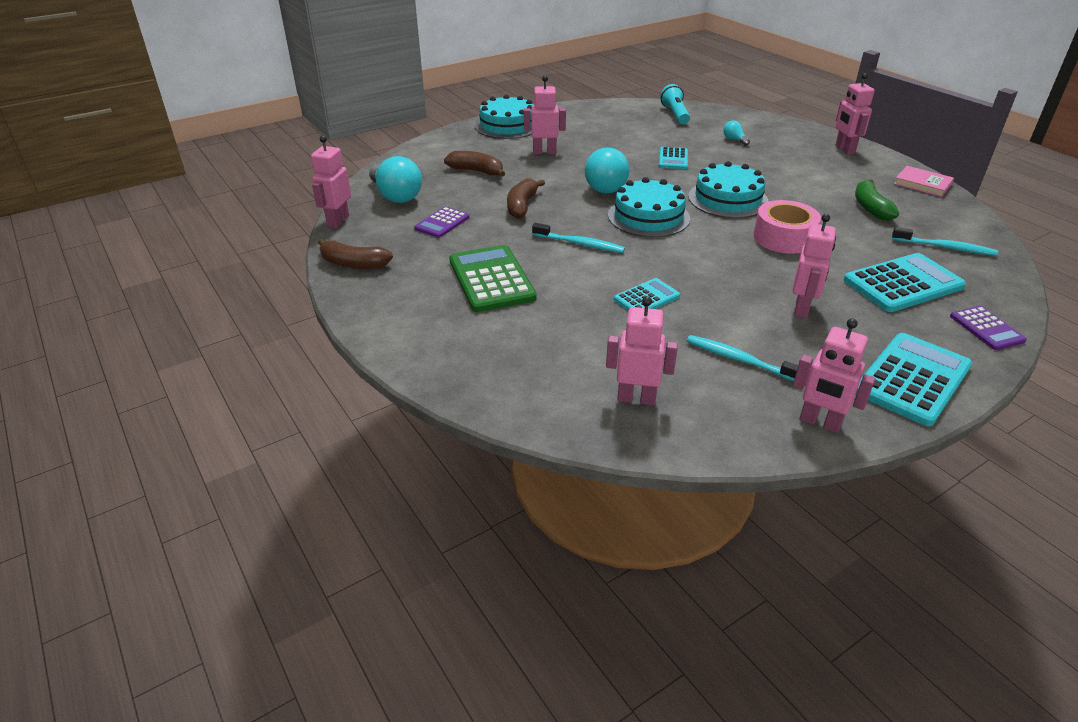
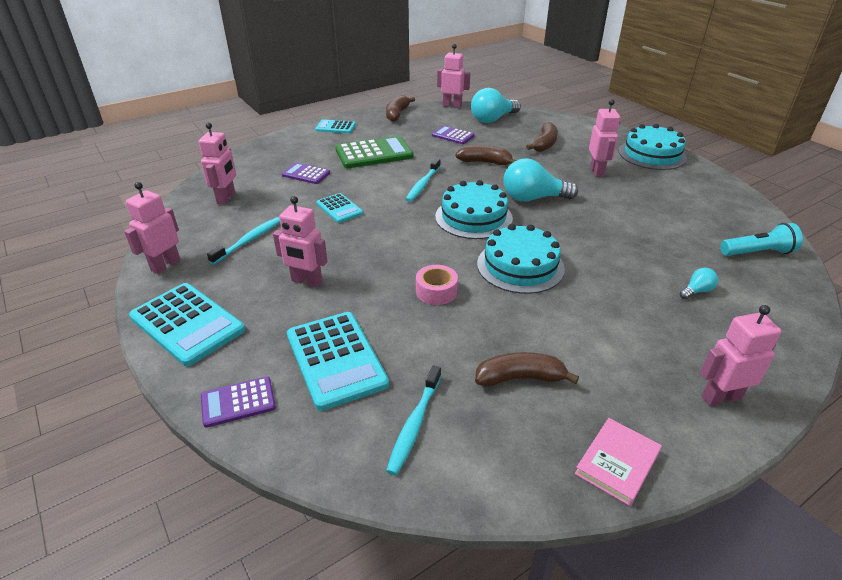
camera: 90 degrees right, 0 degrees up
turquoise calculator [659,147,688,169] -> turquoise calculator moved to [315,119,356,133]
pink tape [753,200,821,254] -> pink tape [416,265,458,305], size x0.65
green banana [855,179,899,221] -> brown banana [475,352,579,387]
none -> purple calculator [282,163,330,184]

